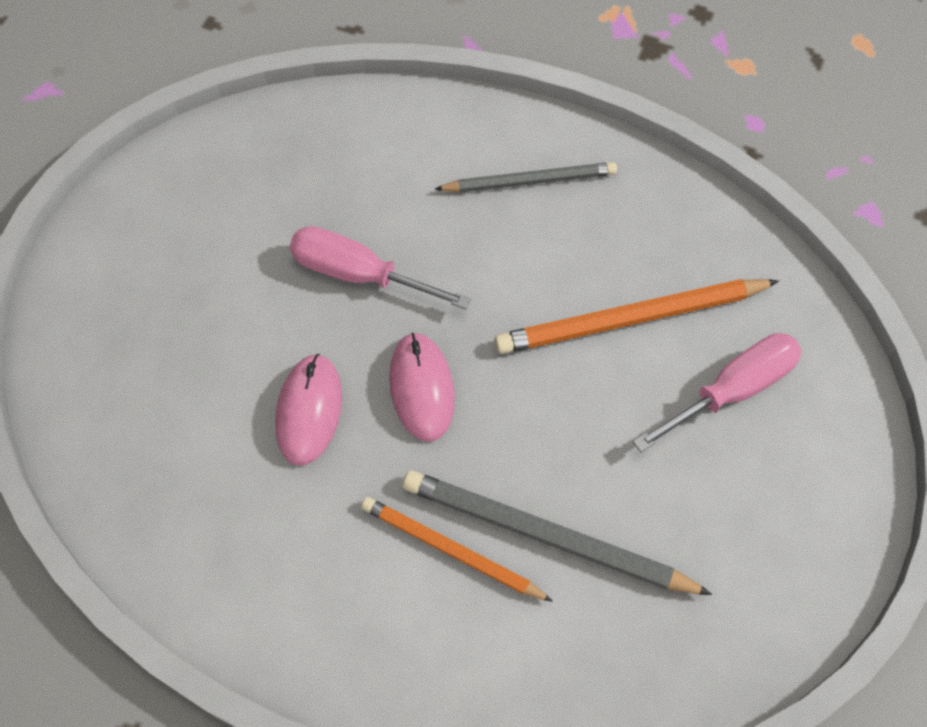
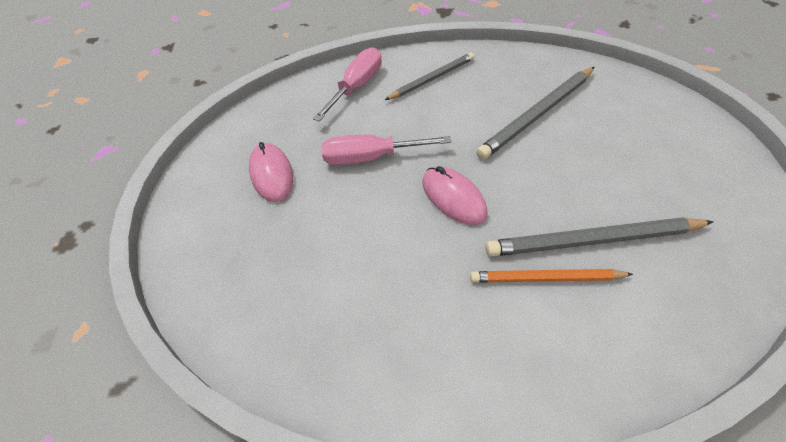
camera: 25 degrees left, 10 degrees down
pink mouse [275,354,342,466] -> pink mouse moved to [249,142,293,202]
orange pencil [495,279,779,354] -> grey pencil [476,67,595,159]
pink screwdriver [633,333,802,452] -> pink screwdriver moved to [313,47,382,122]

